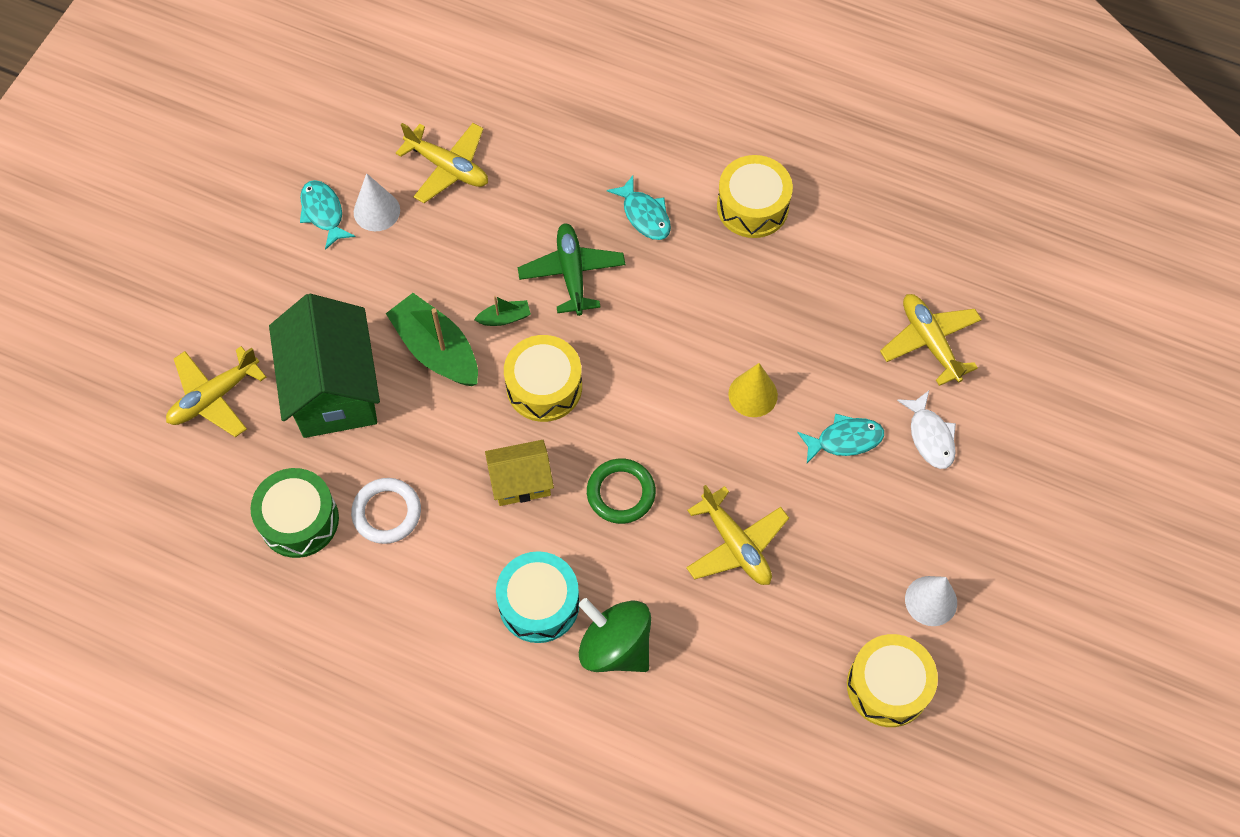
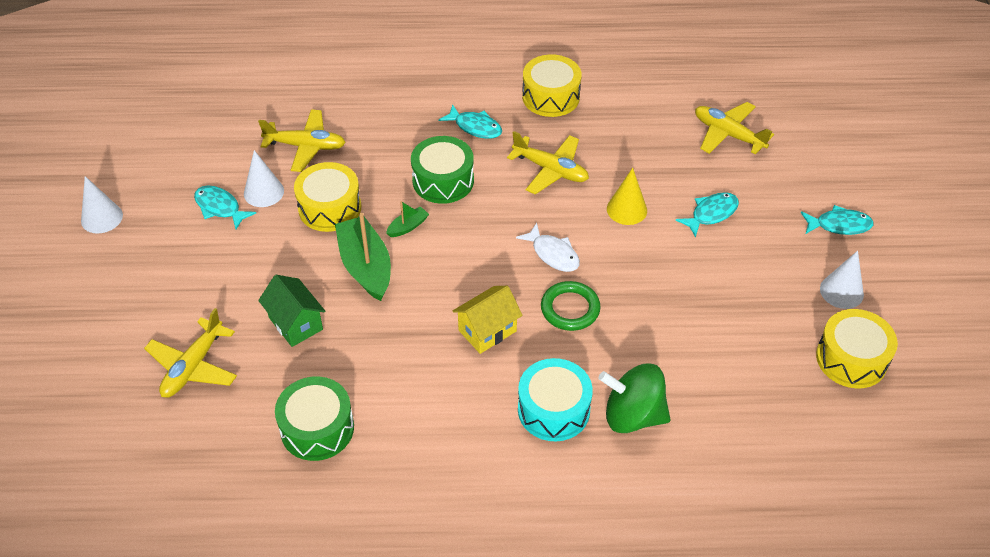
camera: 25 degrees left, 15 degrees down
green house [269,294,380,438] -> green house [258,275,325,347], size x0.55
white ring [351,478,421,544] -> none
green boat [386,293,478,386] -> green boat turned 45 degrees clockwise [335,213,391,301]
yellow drum [504,335,582,422] -> yellow drum moved to [294,162,361,232]
green plane [518,223,626,316] -> green drum [411,136,474,204]
yellow plane [686,485,789,585] -> yellow plane moved to [507,131,589,194]
white fish [897,391,956,469] -> white fish moved to [516,223,580,272]
none -> white cone [81,176,123,234]
none -> turquoise fish [801,205,874,235]

